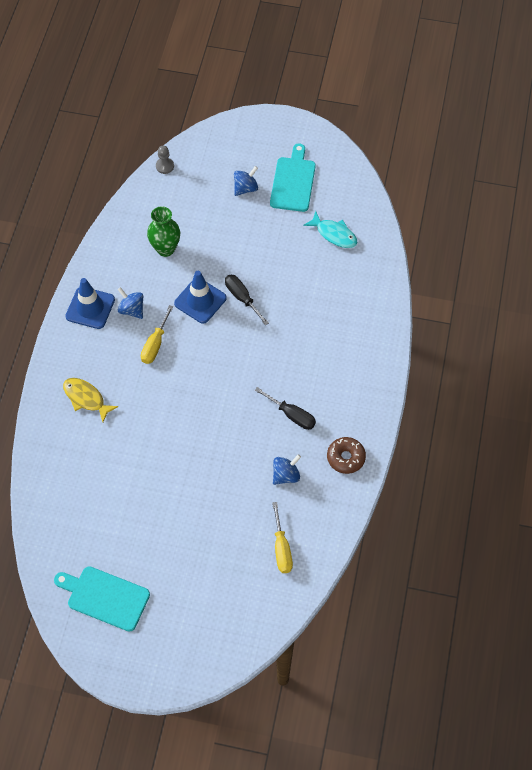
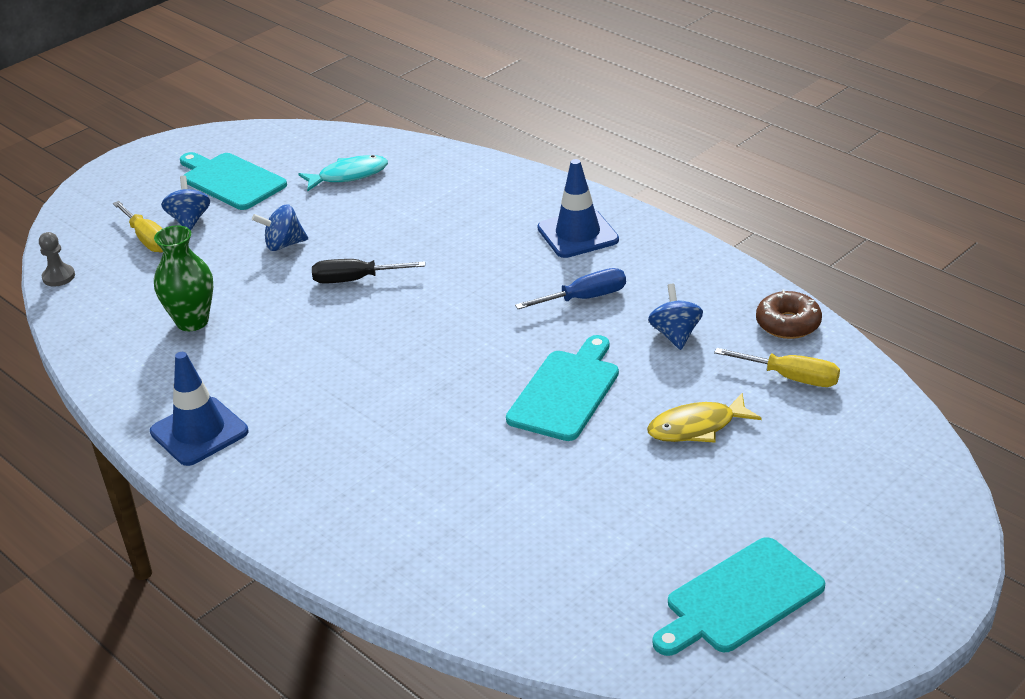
camera: 55 degrees left, 25 degrees down
yellow fish [63,378,118,422] -> yellow fish moved to [647,393,762,443]
blue spinning top [118,287,143,319] -> blue spinning top moved to [252,204,308,251]
yellow screwdriver [141,305,173,364] -> yellow screwdriver moved to [113,201,163,252]
blue traffic cone [174,271,227,324] -> blue traffic cone moved to [538,159,619,258]
black screwdriver [255,387,316,430] -> blue screwdriver [515,268,626,309]
brown donut [327,437,366,474] -> brown donut moved to [756,290,822,339]
none -> turquoise cutting board [506,335,619,441]

